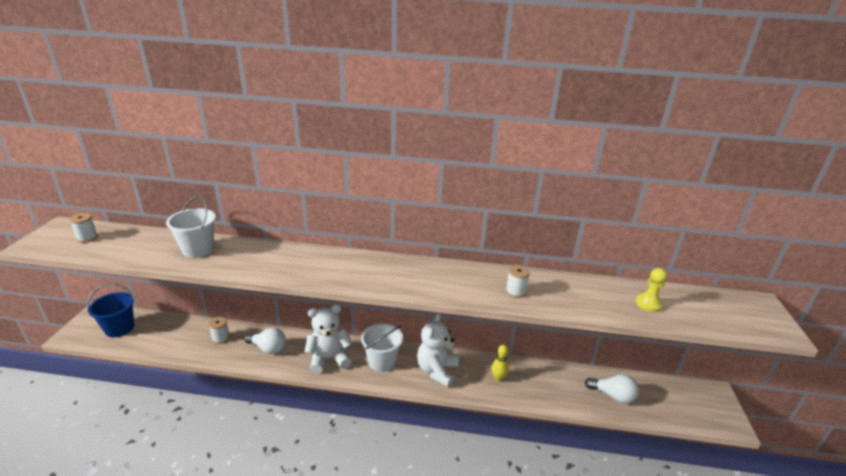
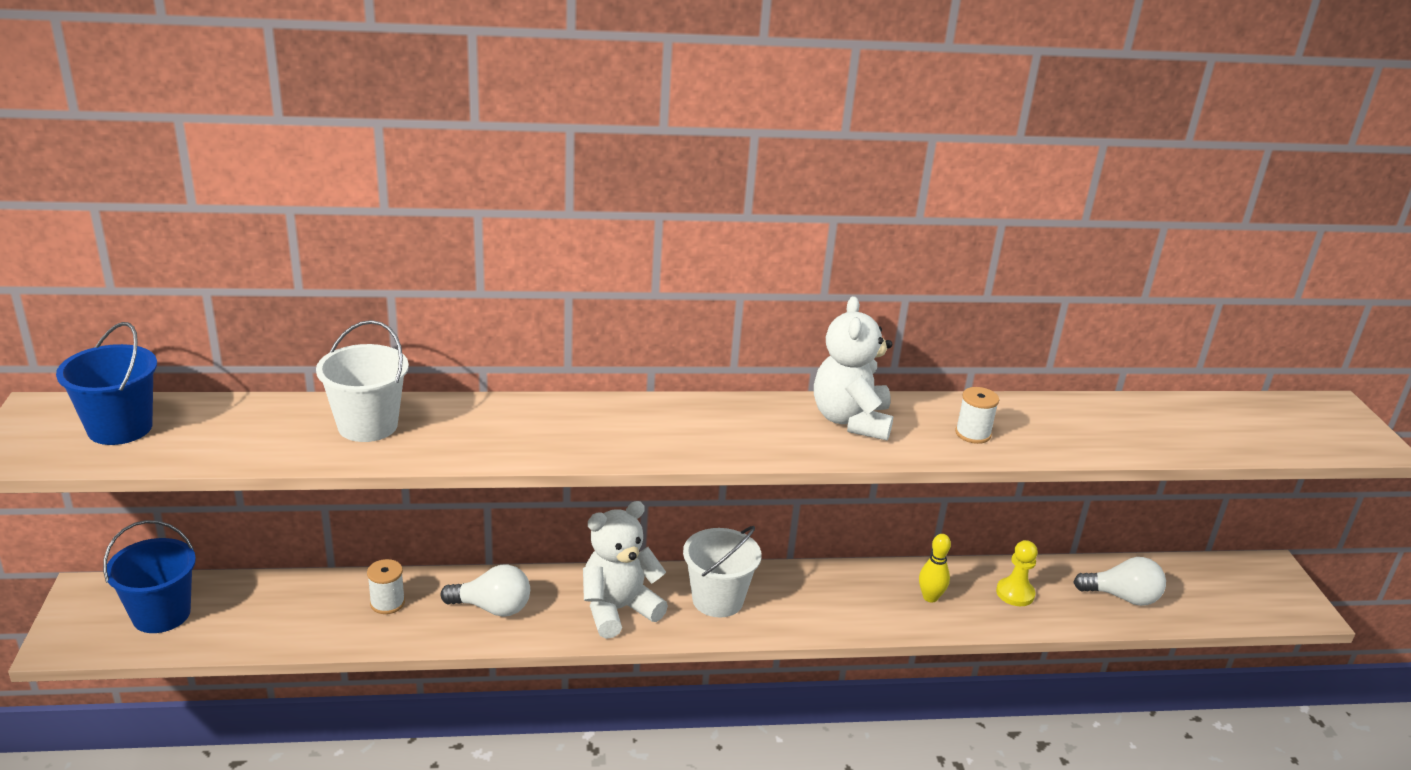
camera: 15 degrees left, 0 degrees up
white spool [69,213,98,243] -> blue bucket [56,322,157,445]
white teddy bear [417,313,459,387] -> white teddy bear moved to [814,296,893,441]
yellow pawn [636,268,667,312] -> yellow pawn moved to [996,540,1038,606]

